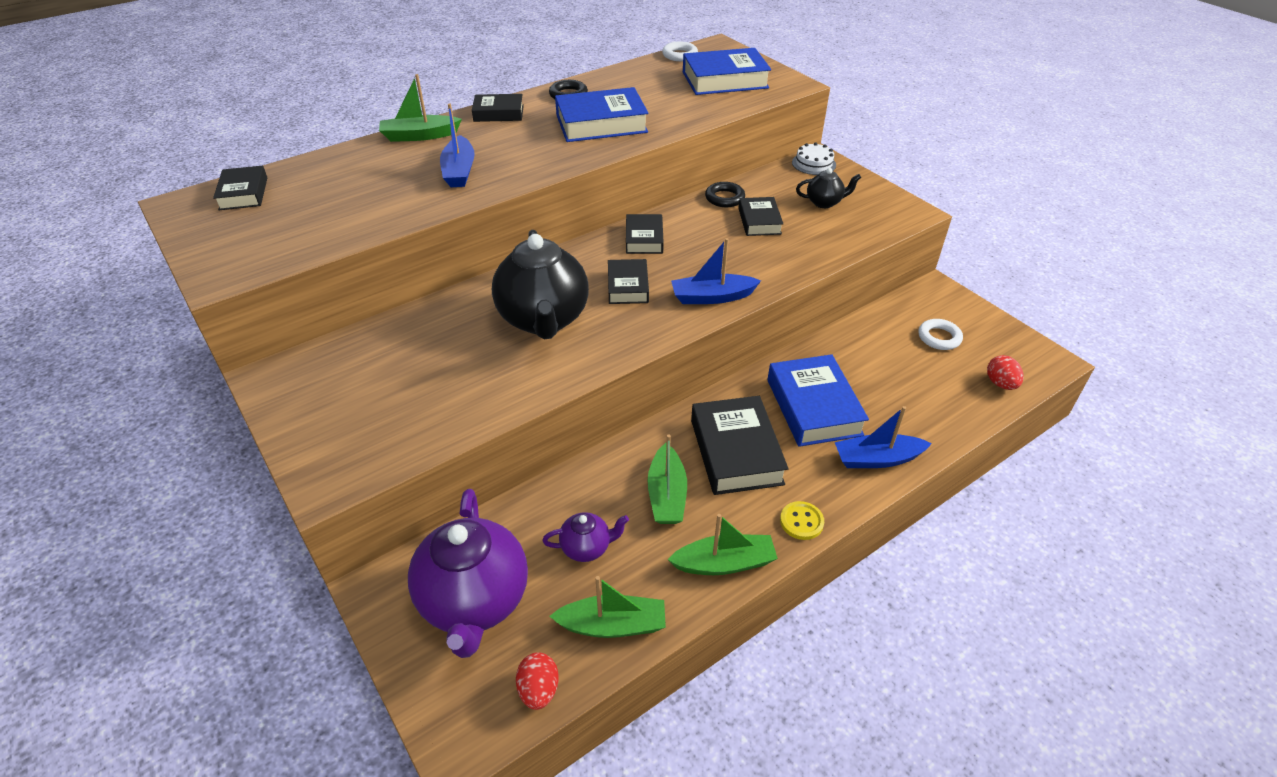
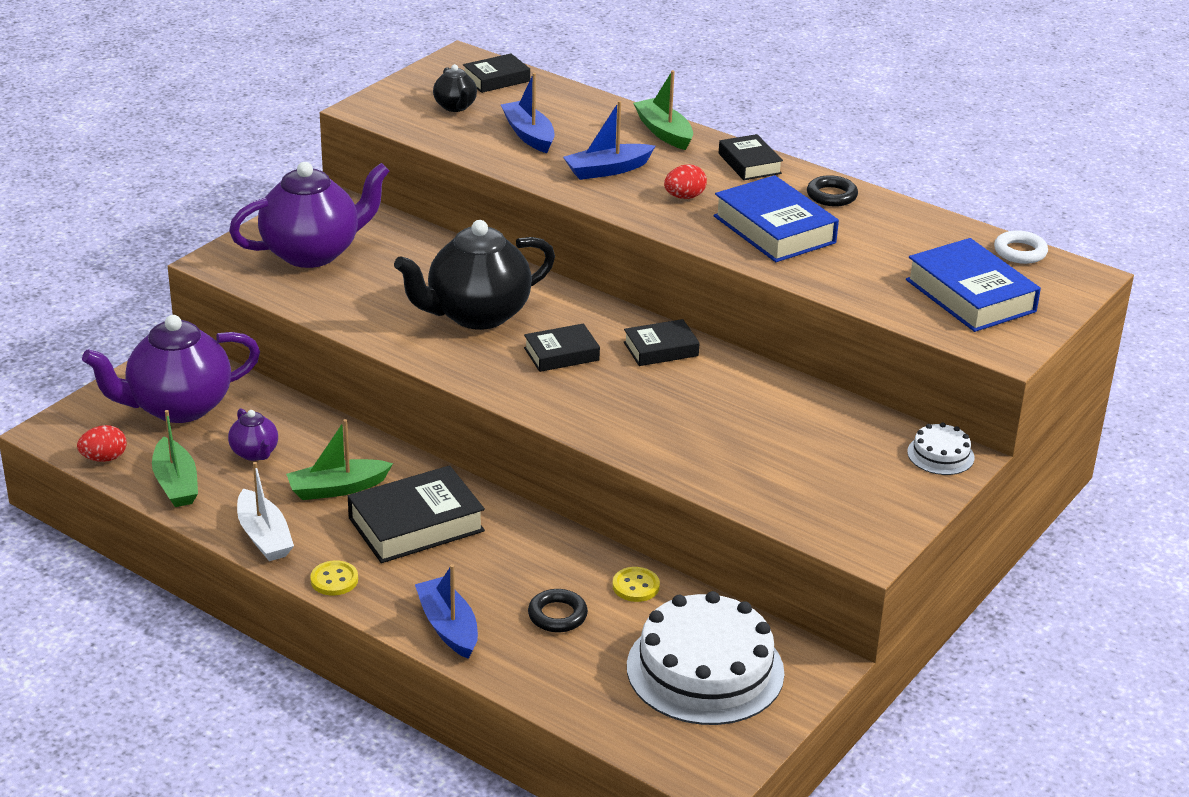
camera: 70 degrees right, 10 degrees down
green boat [668,514,778,575] -> white boat [237,462,294,561]
blue boat [671,238,761,304] -> blue boat moved to [501,73,555,153]
black ring [705,182,745,207] -> black ring moved to [528,589,588,632]
black book [738,197,783,236] -> none
blue book [767,354,869,447] -> none
black teapot [796,168,861,208] -> black teapot moved to [433,64,477,112]
white ring [918,319,963,350] -> white cake [627,591,784,725]
red egg [987,355,1024,390] -> red egg moved to [664,164,707,199]
none -> purple teapot [229,162,389,268]
none -> yellow button [613,567,660,602]

